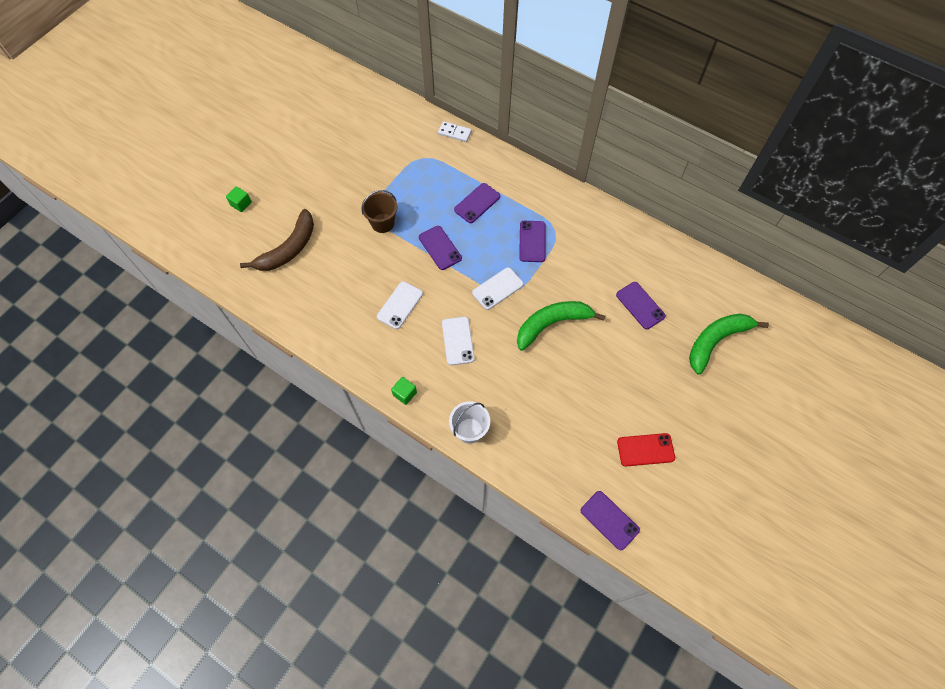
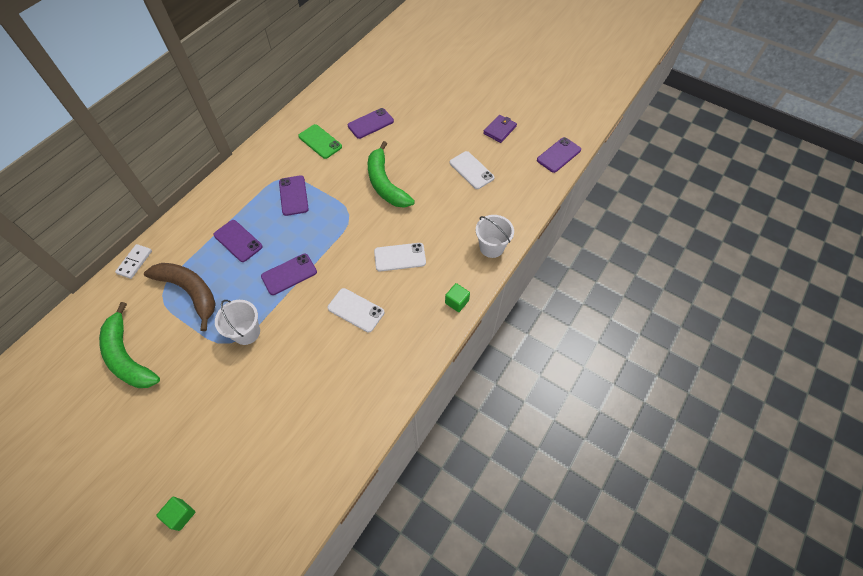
camera: 90 degrees left, 5 degrees down
brown banana [240,209,314,271] -> brown banana moved to [144,263,216,331]
brown bucket [362,190,397,233] -> white bucket [215,300,260,345]
white phone [472,267,524,310] -> white phone moved to [450,151,494,189]
purple phone [519,221,546,262] -> purple phone turned 75 degrees clockwise [279,175,309,216]
red phone [617,433,675,466] -> purple wallet [483,115,517,143]
green banana [689,314,769,374] -> green banana moved to [99,302,160,388]
none -> green phone [298,124,342,159]

